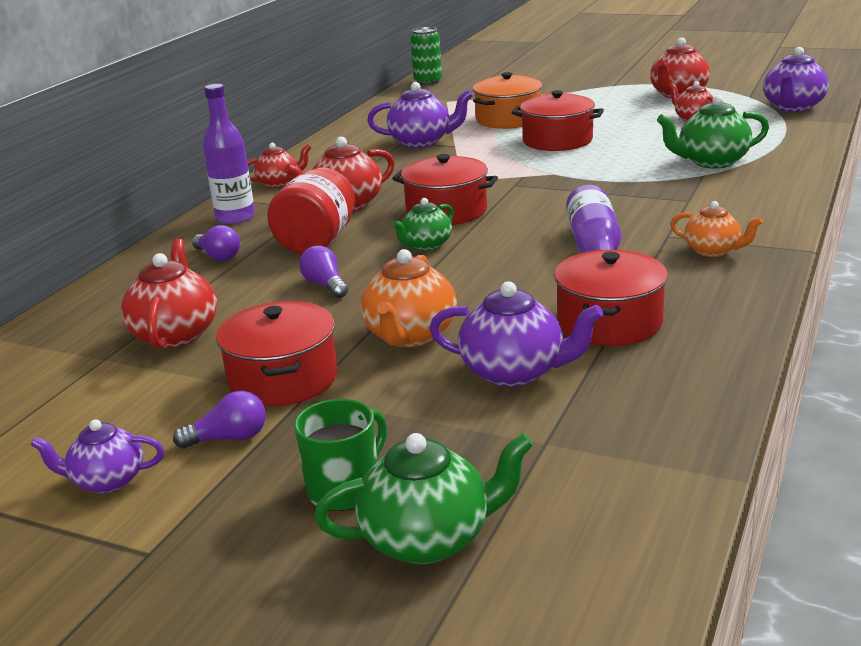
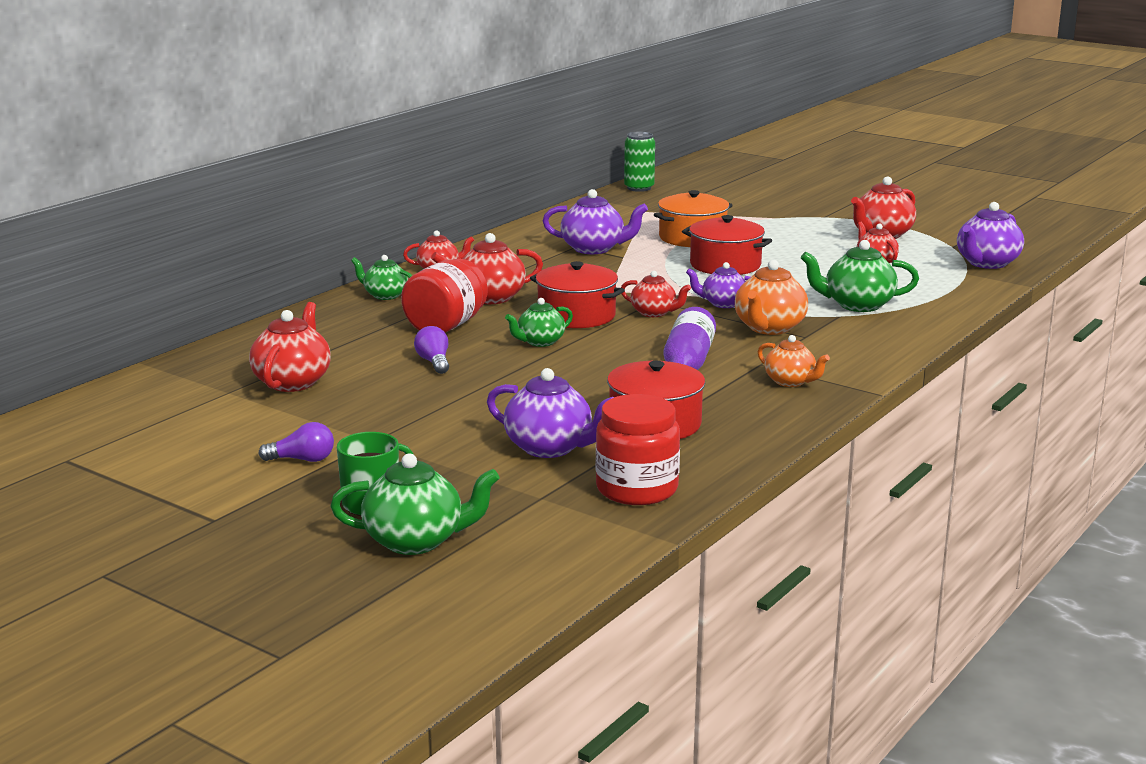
camera: 10 degrees right, 5 degrees down
purple teapot [31,419,164,494] -> purple teapot moved to [686,262,750,308]
purple light bulb [192,225,240,261] -> none
purple bottle [203,84,255,224] -> green teapot [351,255,412,300]
red pot [216,301,337,407] -> none
orange teapot [360,249,457,347] -> orange teapot moved to [735,260,808,335]
none -> red jar [596,394,680,505]
none -> red teapot [621,271,691,317]

